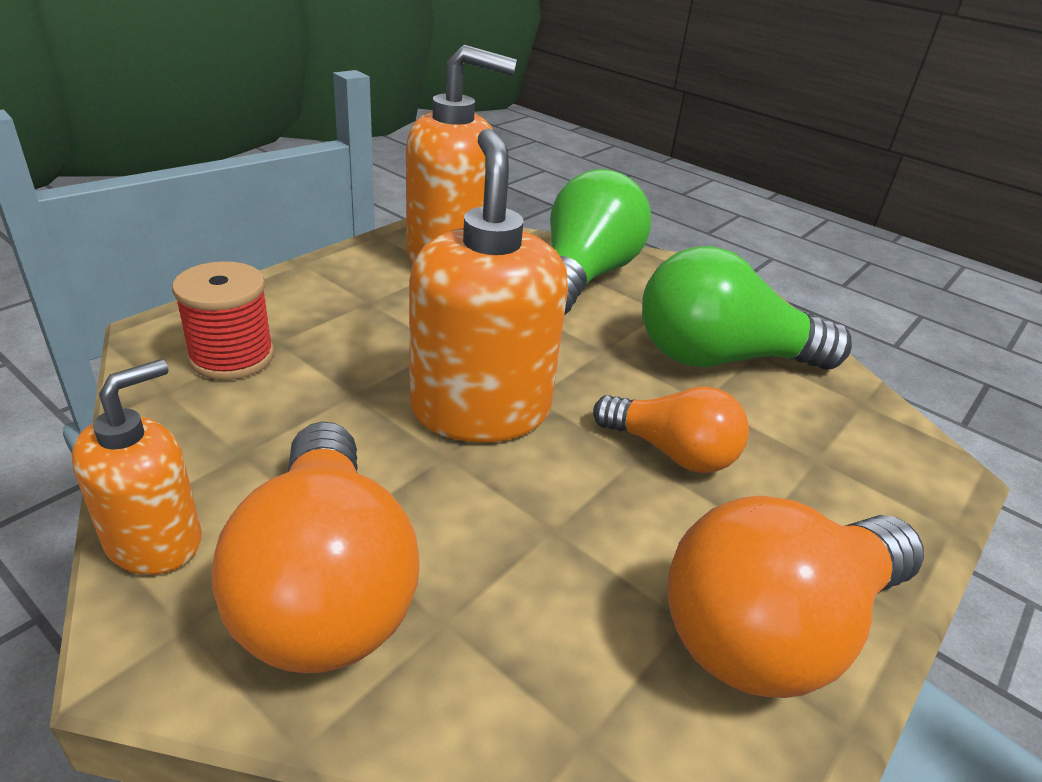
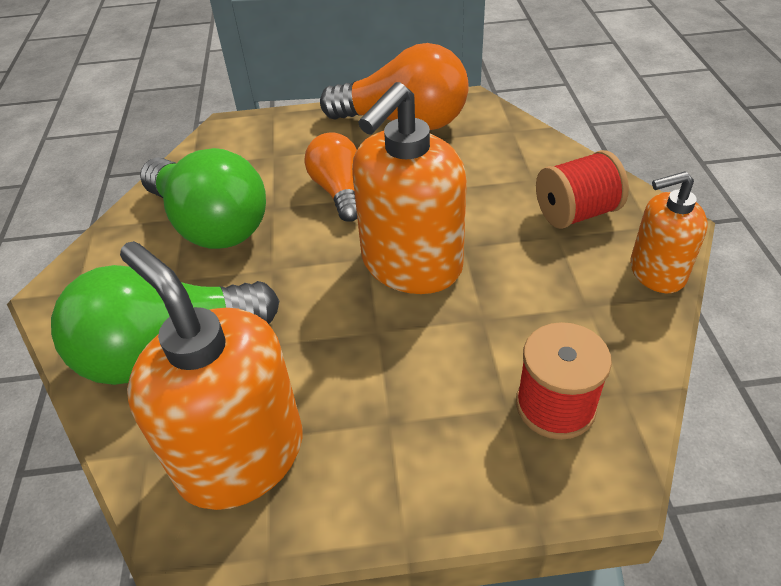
camera: 130 degrees left, 10 degrees up
orange light bulb [212,422,420,673] -> red spool [536,150,629,229]

